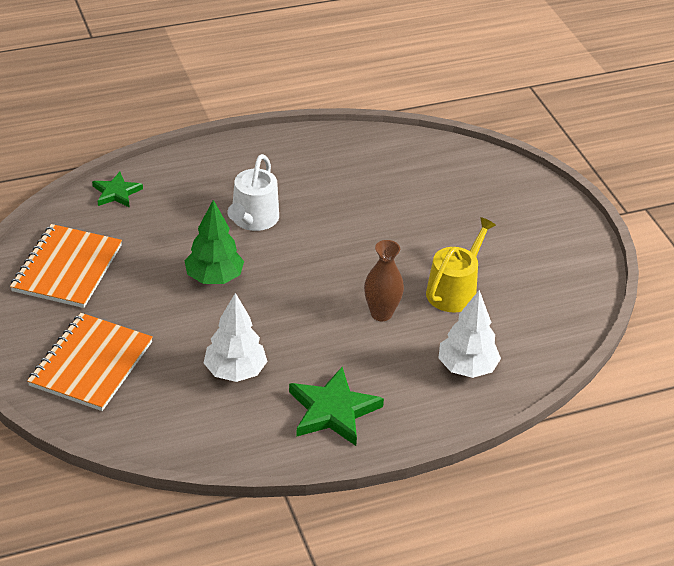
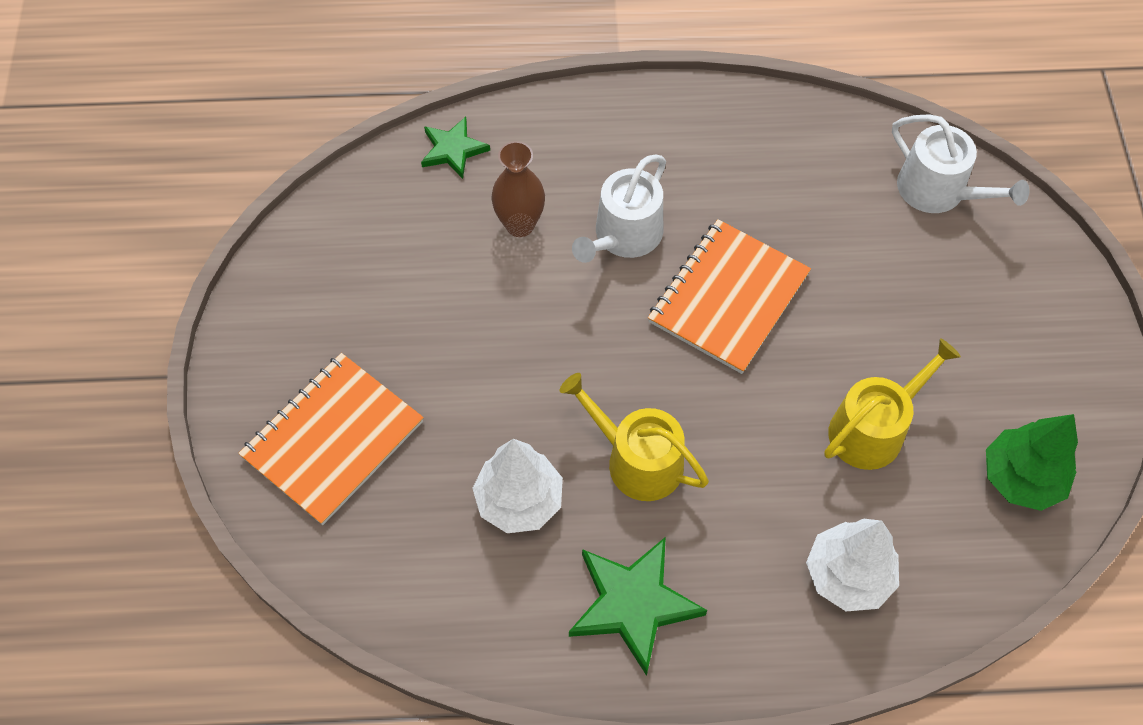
camera: 20 degrees right, 20 degrees up
orange notebook [10,224,122,308] -> orange notebook moved to [648,219,811,374]
green tree [184,200,244,284] -> green tree moved to [986,414,1078,511]
brown vase [364,240,404,321] -> brown vase moved to [491,141,545,237]
none -> yellow watering can [560,373,709,501]
none -> white watering can [892,114,1029,213]

